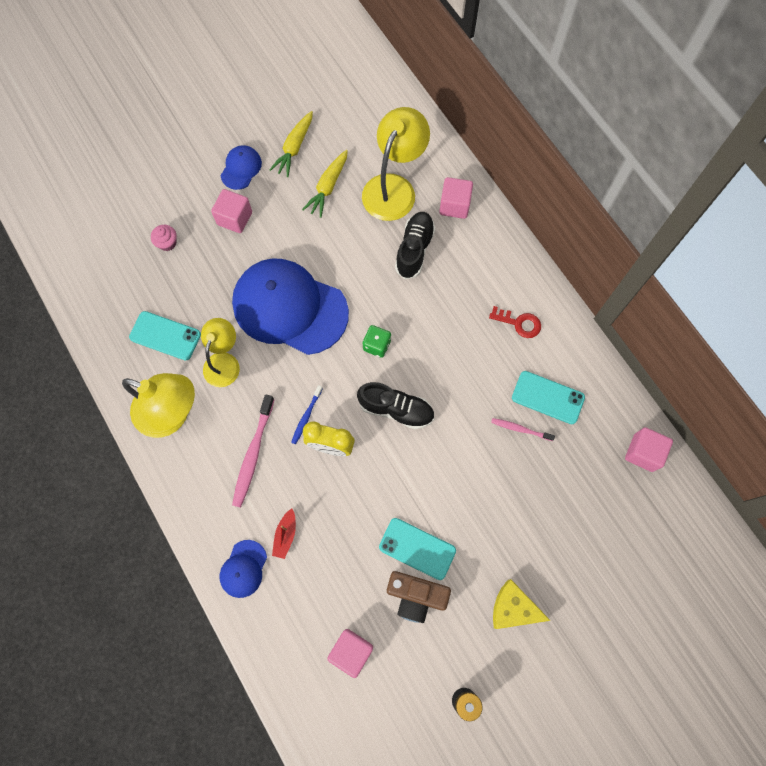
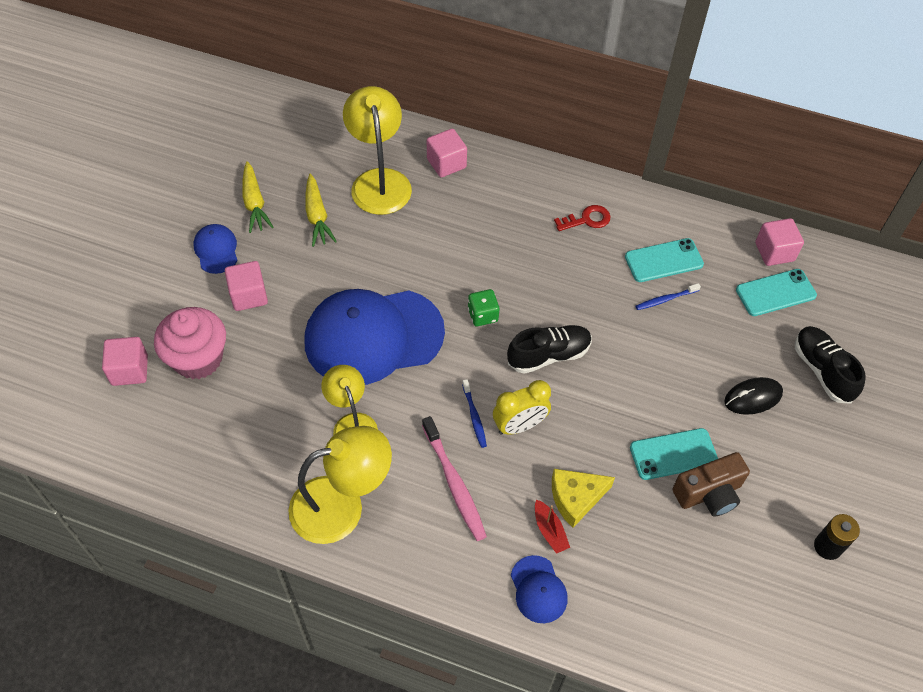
camera: 40 degrees left, 15 degrees down
turquoise phone [129,311,201,360] -> turquoise phone moved to [736,269,817,316]
pink cupcake [151,225,177,251] -> pink cupcake [154,307,226,379], size x2.21
pink cube [327,629,373,678] -> pink cube moved to [102,337,148,386]
black shoe [395,212,435,279] -> black shoe moved to [795,326,865,404]
pink toothbrush [491,418,555,441] -> blue toothbrush [636,283,701,310]
yellow cheese [493,579,551,629] -> yellow cheese moved to [552,469,615,528]
none -> black mouse [724,377,783,415]

